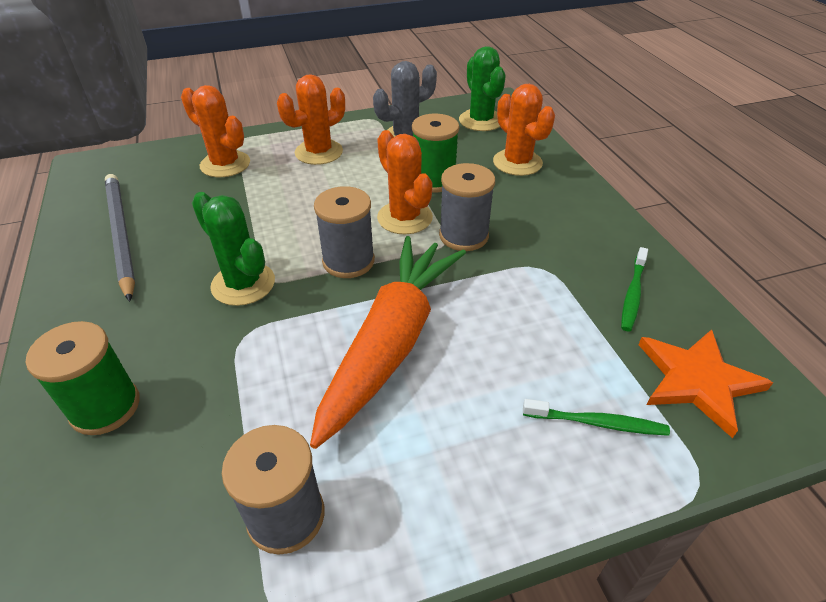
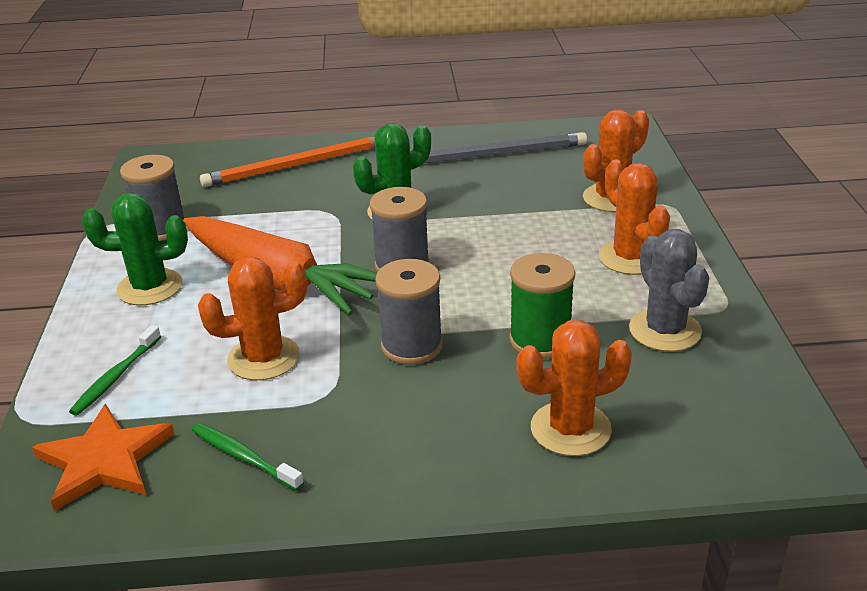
camera: 105 degrees right, 10 degrees down
green spool [26,321,140,435] -> orange pencil [200,137,375,187]
orange cactus [377,130,433,234] -> orange cactus moved to [198,257,307,380]
green cactus [459,46,506,131] -> green cactus moved to [82,193,188,305]

